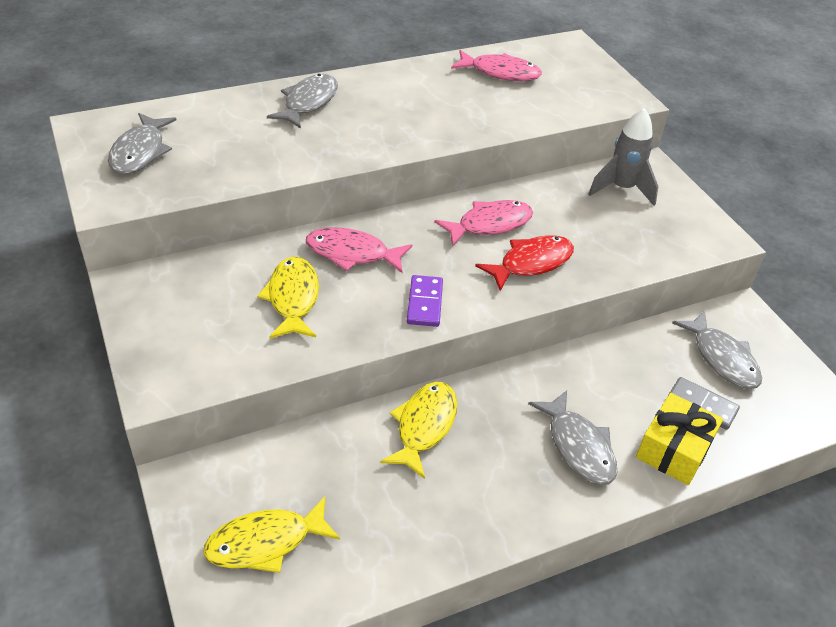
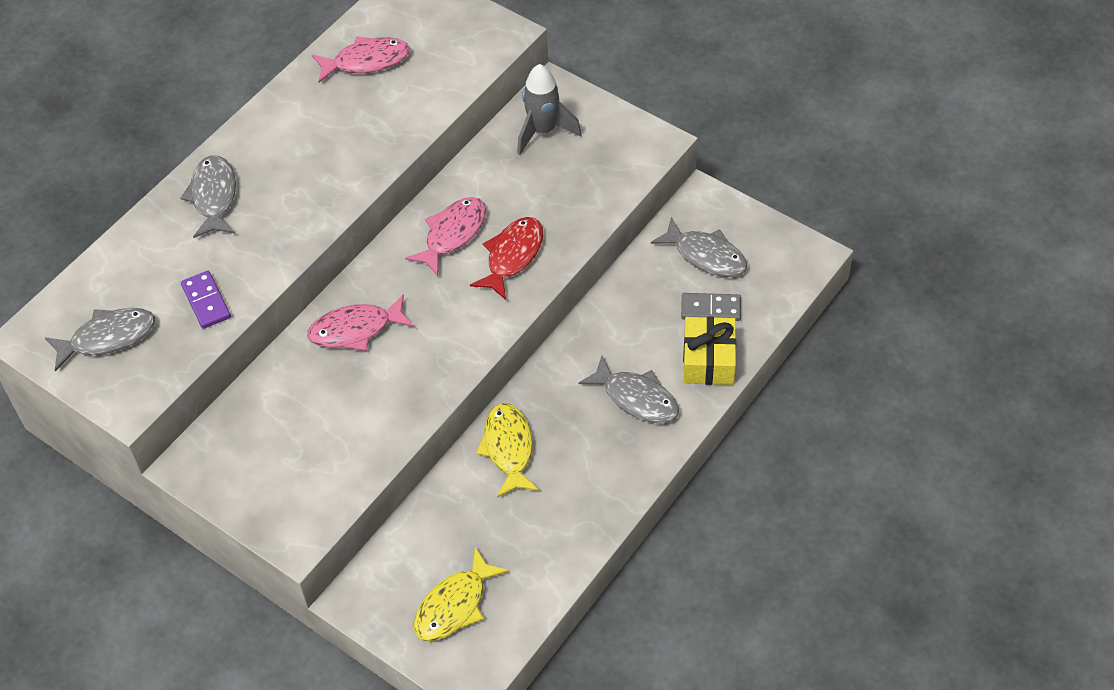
camera: 25 degrees left, 10 degrees up
grey fish [108,113,177,174] -> grey fish turned 90 degrees counterclockwise [45,308,155,371]
yellow fish [257,256,319,338] -> none
purple domino [407,275,443,327] -> purple domino moved to [181,271,231,329]

